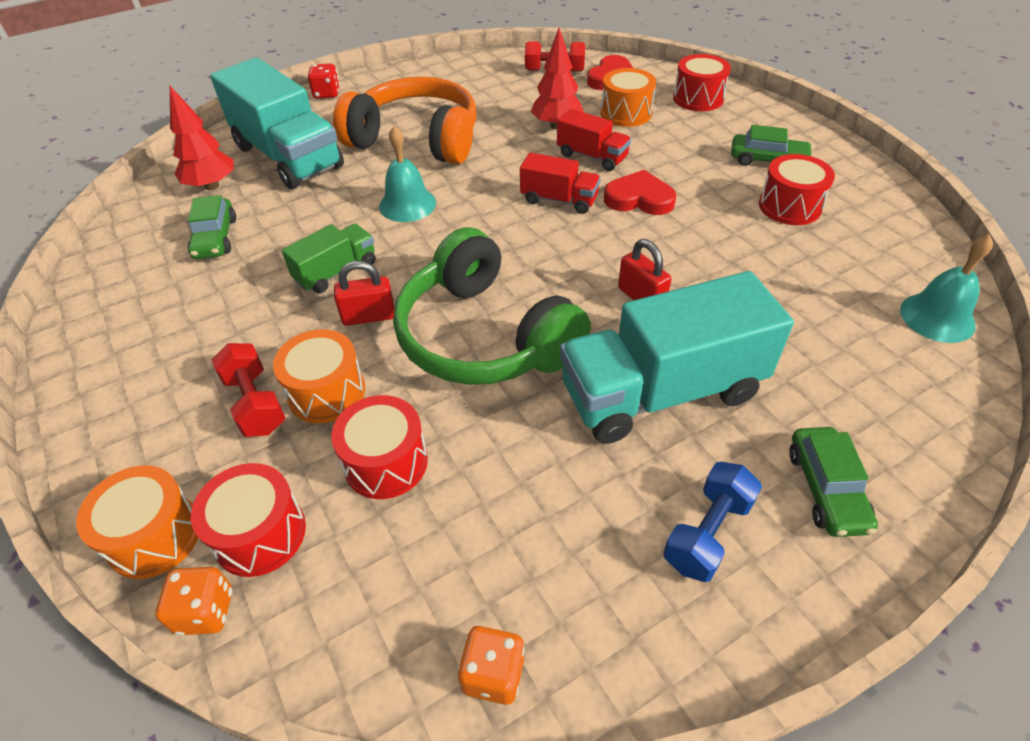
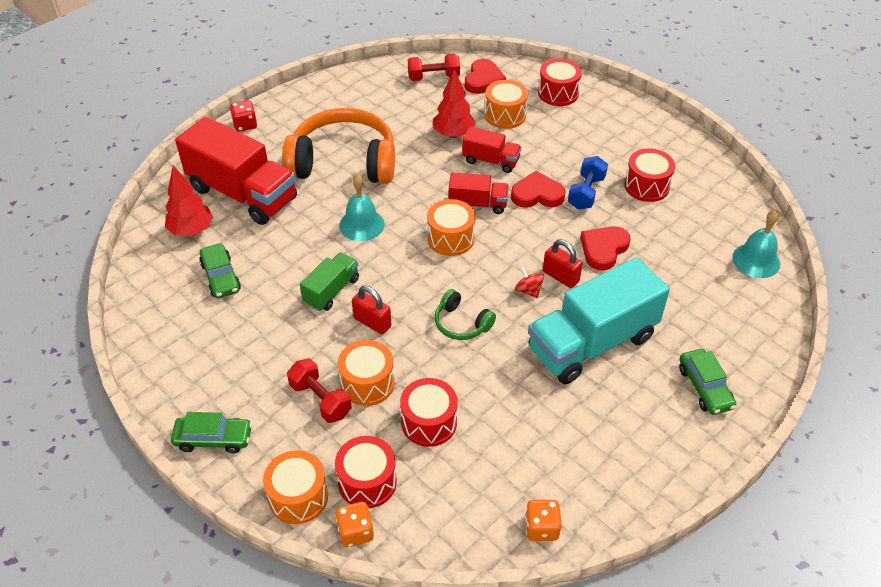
camera: 15 degrees left, 0 degrees up
turquoise truck [210,58,344,189] -> red truck [175,116,297,225]
red padlock [334,261,395,326] -> red padlock turned 60 degrees clockwise [352,286,391,334]
green headphones [393,227,591,385] -> green headphones [435,289,496,340], size x0.45
blue dumbbell [663,462,762,582] -> blue dumbbell moved to [568,156,608,210]
green car [731,125,813,166] -> green car moved to [171,412,252,453]
none -> orange drum [427,199,476,256]
none -> red spinning top [515,267,544,298]
none -> red heart [580,226,631,271]

